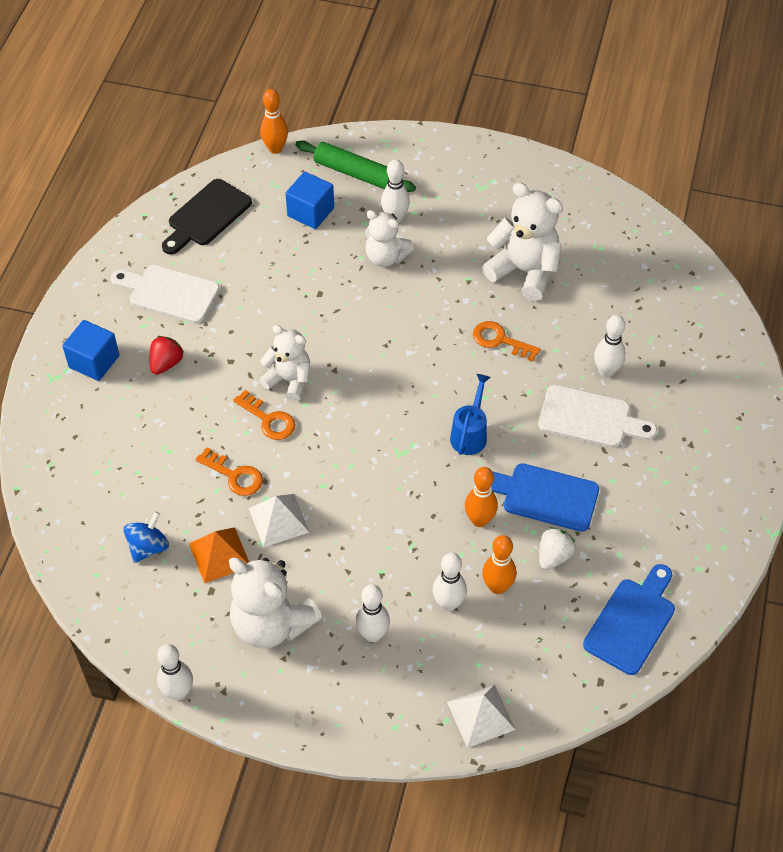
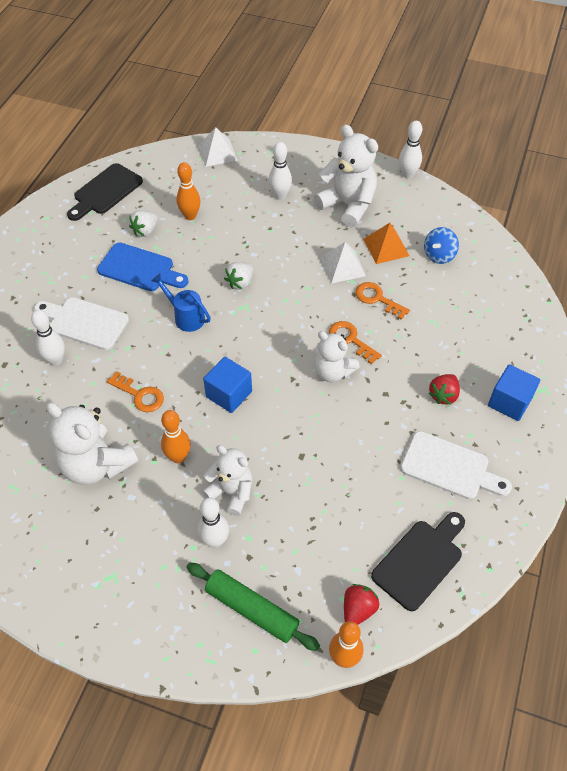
camera: 175 degrees left, 0 degrees up
blue cube [285,172,334,229] -> blue cube moved to [203,357,252,413]
white bowling pin [433,553,467,611] -> none
blue watering can [450,374,491,455] -> blue watering can turned 105 degrees clockwise [151,274,211,332]
orange bowling pin [465,467,498,527] -> orange bowling pin moved to [161,410,191,463]
blue cutting board [583,564,675,675] -> black cutting board [67,163,143,221]
none -> white strawberry [224,262,253,290]
none -> red strawberry [344,584,379,625]

